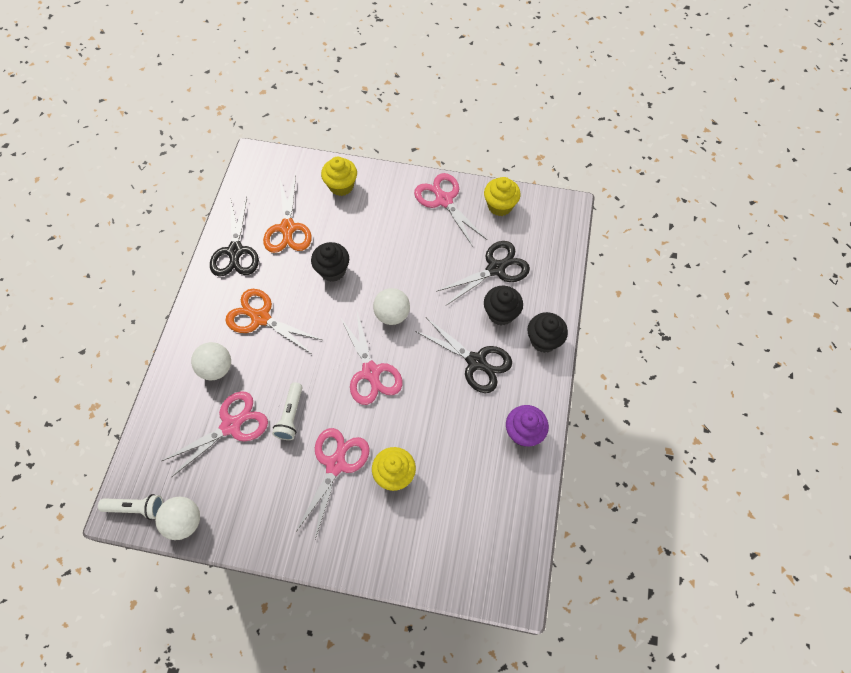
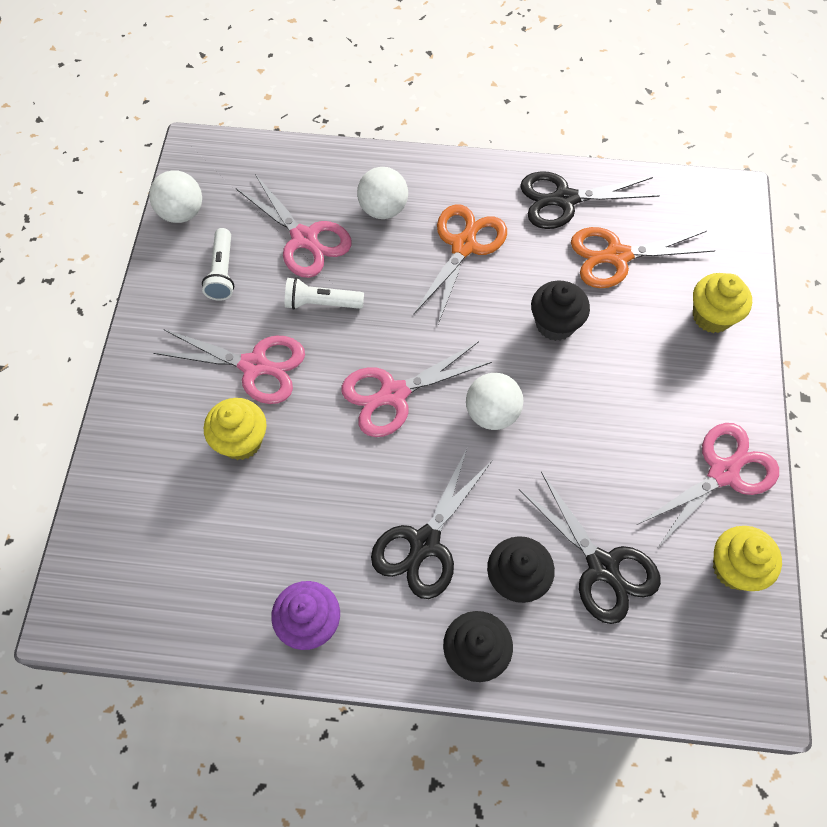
camera: 85 degrees right, 0 degrees up
white flashlight [98,494,163,520] -> white flashlight moved to [202,228,234,301]

